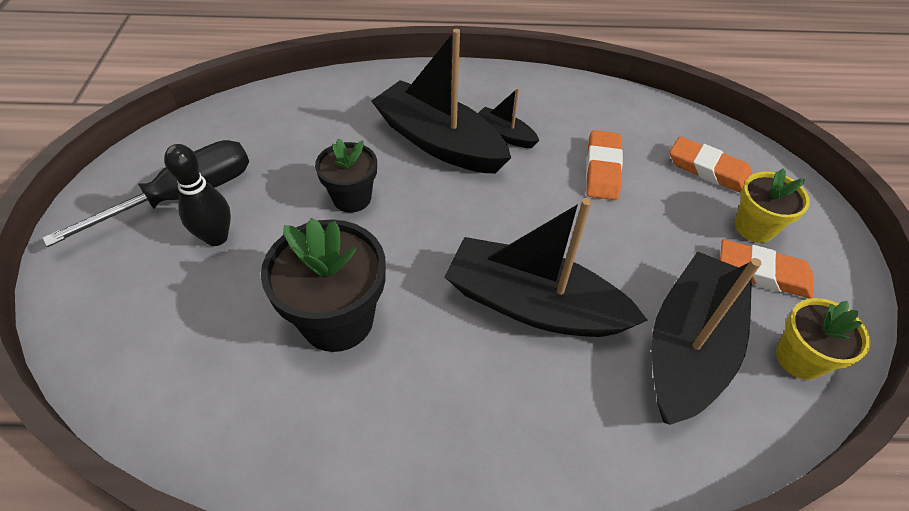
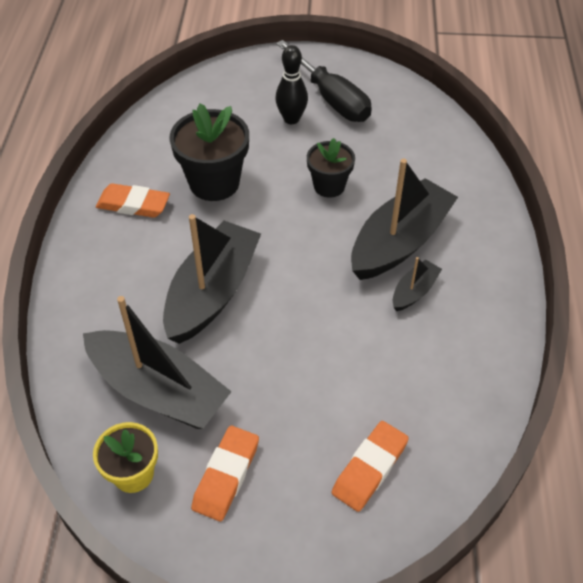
camera: 95 degrees right, 0 degrees up
orange eraser [586,130,623,200] -> orange eraser moved to [96,183,170,218]
yellow flower pot [735,168,810,243] -> none

